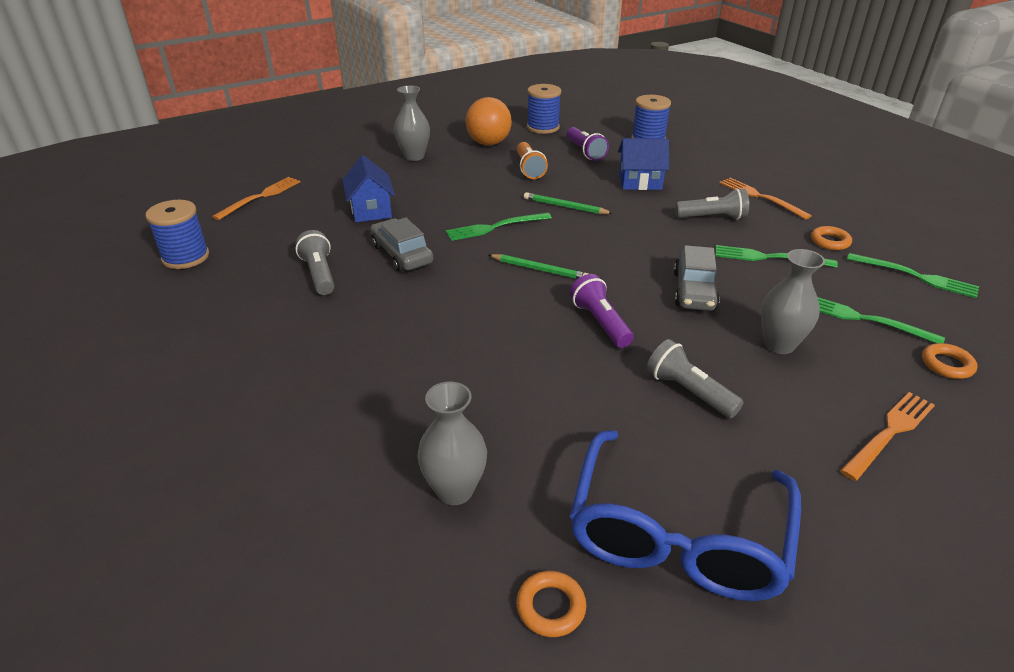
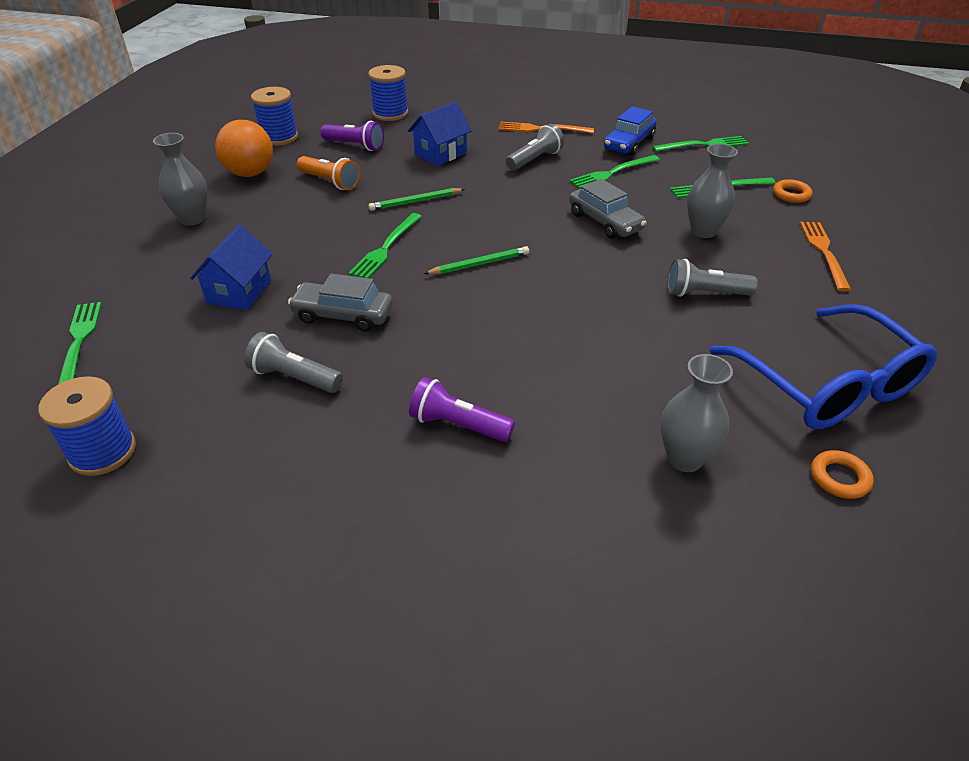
camera: 45 degrees left, 5 degrees up
orange fork [212,177,300,220] -> green fork [58,302,102,384]
blue house [342,155,395,222] -> blue house turned 75 degrees clockwise [190,225,273,310]
purple flashlight [570,274,634,348] -> purple flashlight moved to [409,377,515,442]
orange ring [811,226,852,250] -> blue car [604,106,657,156]

